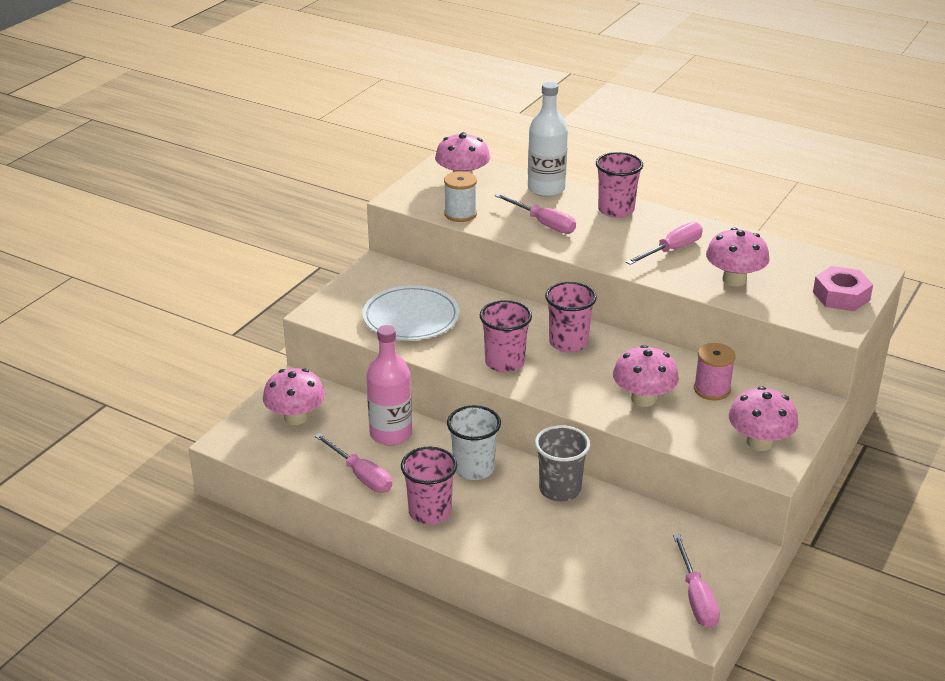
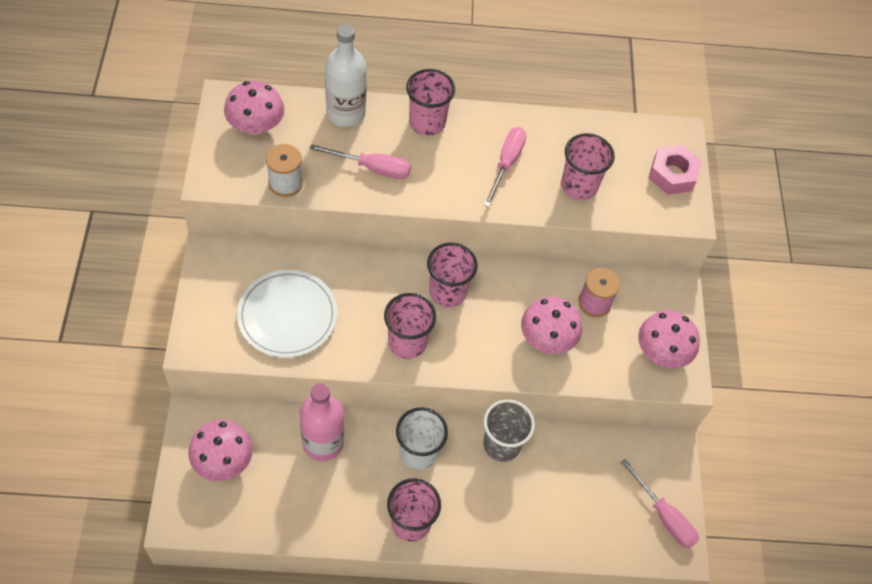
camera: 35 degrees left, 25 degrees up
pink screwdriver [315,433,392,493] -> none
pink mushroom [706,228,769,286] -> pink cup [561,133,615,200]

